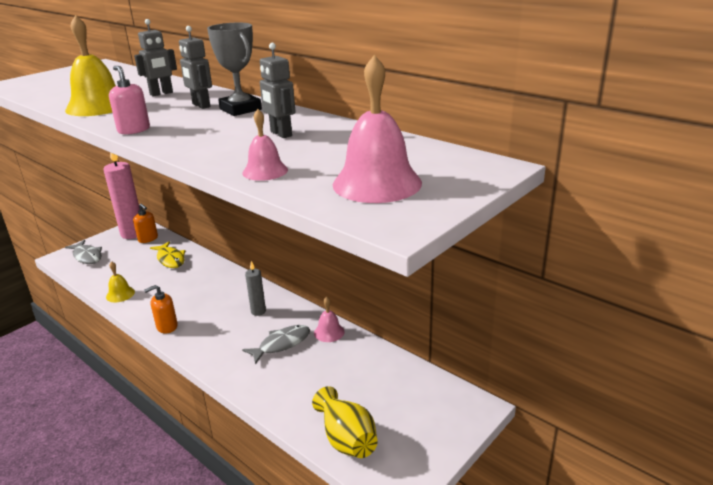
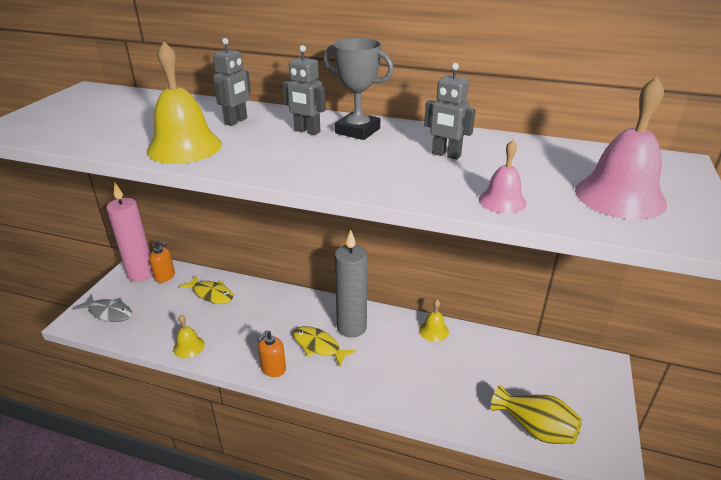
camera: 25 degrees left, 5 degrees up
pink soap dispenser [109,66,150,134] -> none
grey fish [242,325,310,365] -> none
grey candle [245,261,266,316] -> grey candle [335,229,367,338], size x1.97
pink bell [314,296,345,342] -> yellow bell [419,299,449,342]
none -> yellow fish [293,326,356,367]

